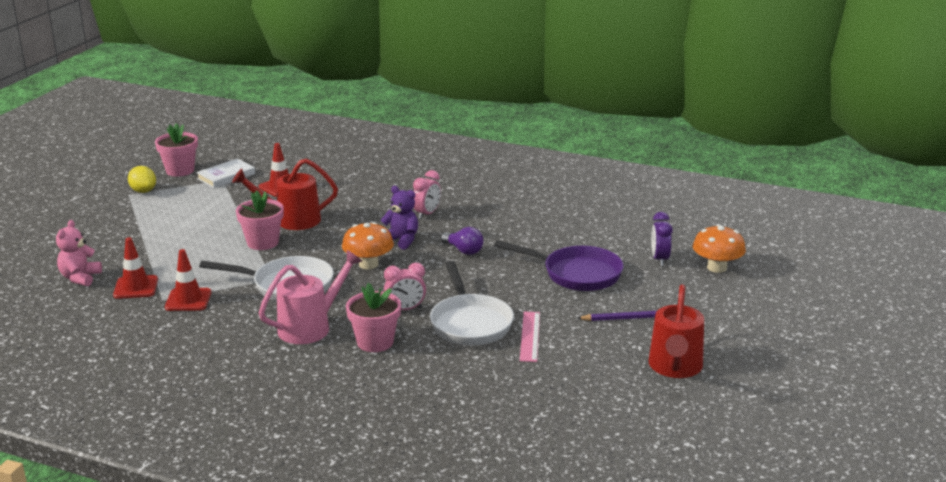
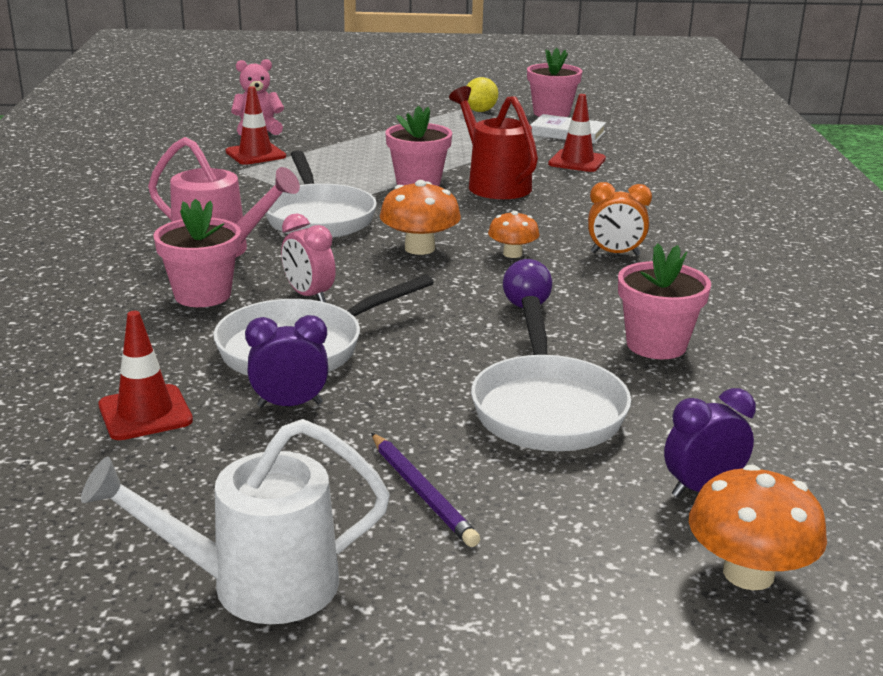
camera: 65 degrees right, 0 degrees up
red traffic cone [165,249,212,311] -> red traffic cone moved to [98,311,193,440]
purple teddy bear [380,186,418,250] -> orange mushroom [488,211,540,258]
pink clock [413,170,441,219] -> orange clock [588,182,652,256]
purple pan [494,240,624,291] -> white pan [471,296,631,451]
pink ruler [520,312,540,362] -> purple clock [245,315,328,408]
red watering can [649,284,704,378] -> white watering can [81,419,390,624]
none -> pink flower pot [618,243,711,359]

